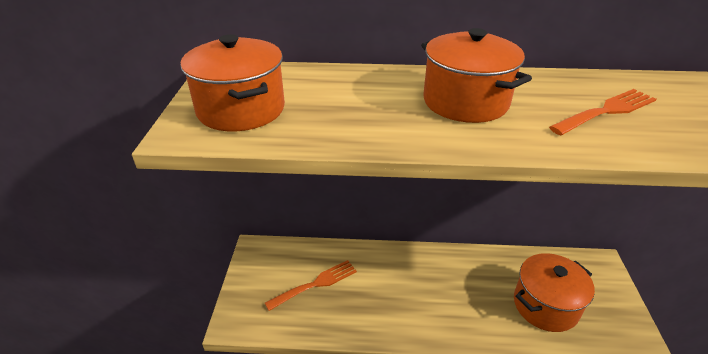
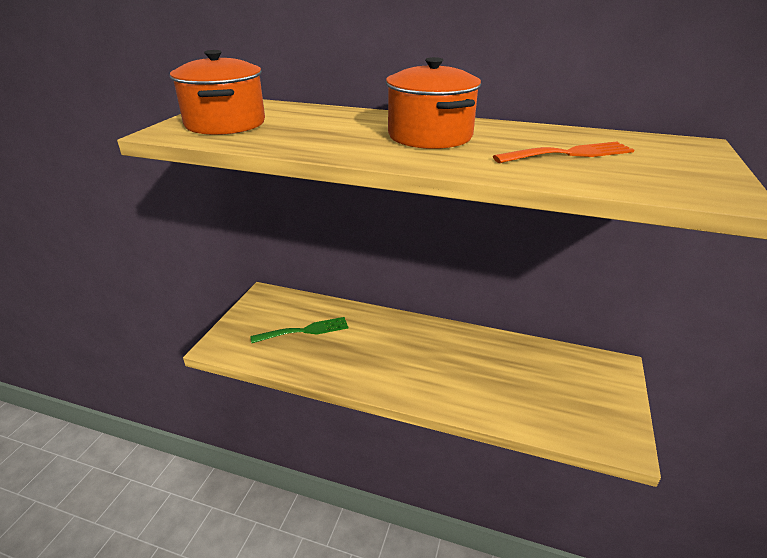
camera: 15 degrees right, 5 degrees down
orange fork [265,260,357,311] -> green fork [250,317,348,343]
orange pot [514,253,595,332] -> none

